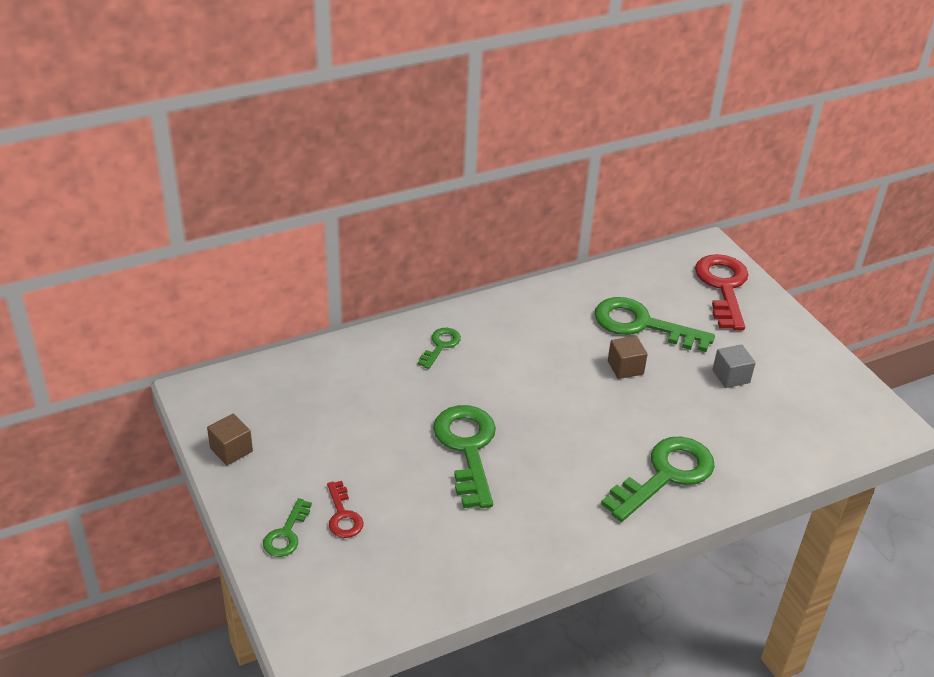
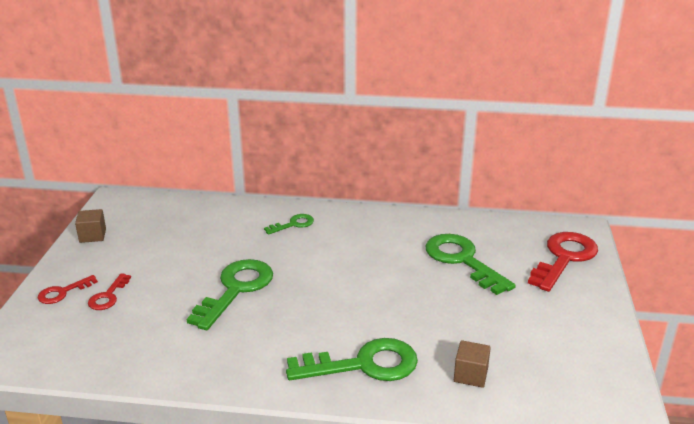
camera: 35 degrees right, 10 degrees down
green key [263,498,312,557] -> red key [38,275,98,304]
brown cube [608,336,648,379] -> brown cube moved to [454,340,491,388]
grey cube [712,344,756,388] -> none

